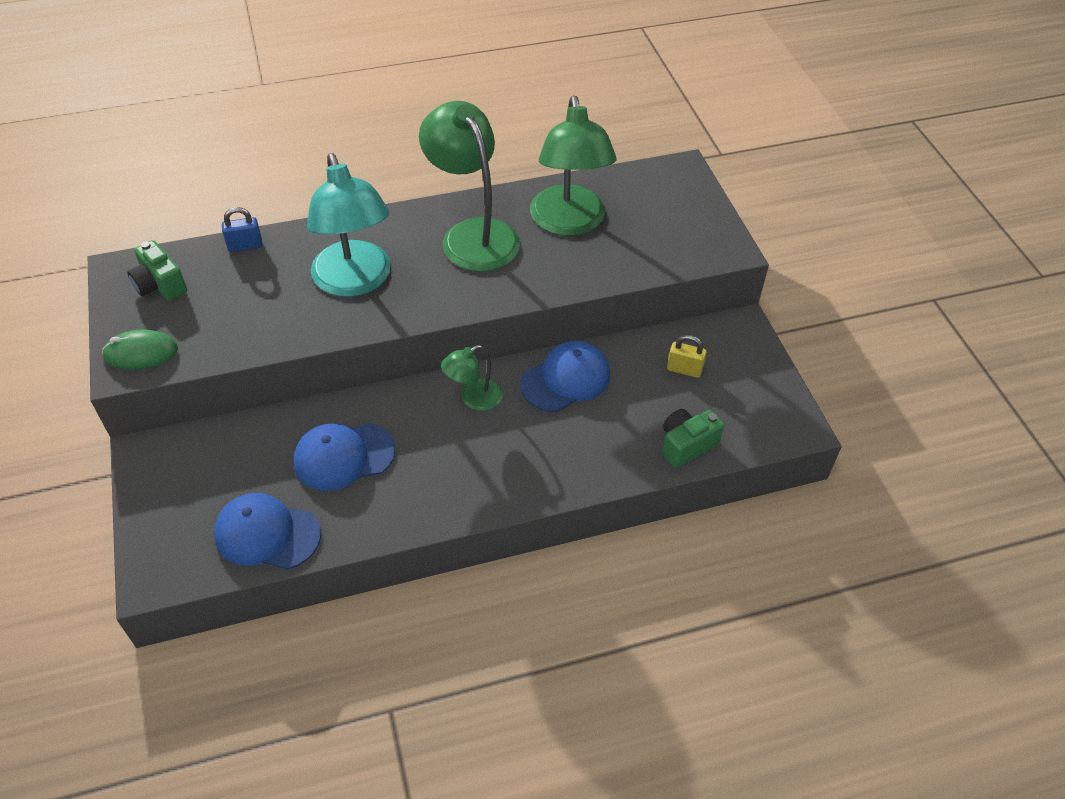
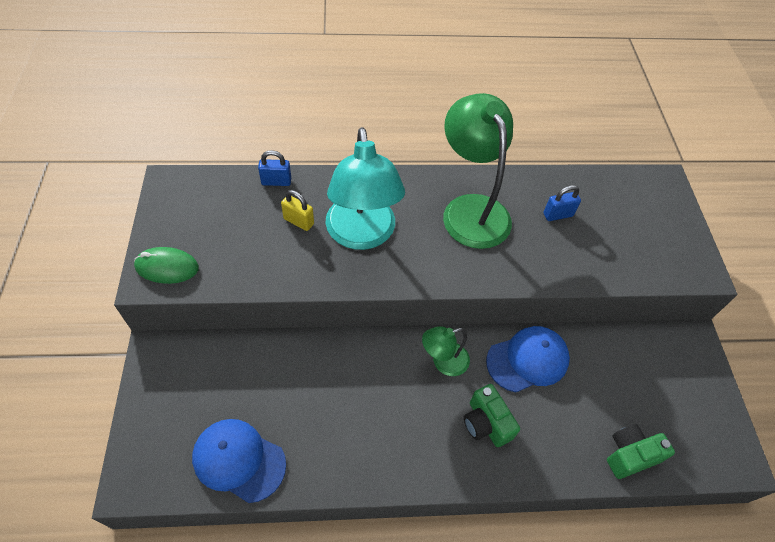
camera: 10 degrees right, 5 degrees up
green camera [127,240,187,301] -> green camera moved to [464,384,520,447]
blue cap [294,423,395,491] -> none
green lamp [530,95,617,236] -> blue padlock [543,185,581,221]
yellow padlock [667,335,707,378] -> yellow padlock moved to [281,190,314,231]

